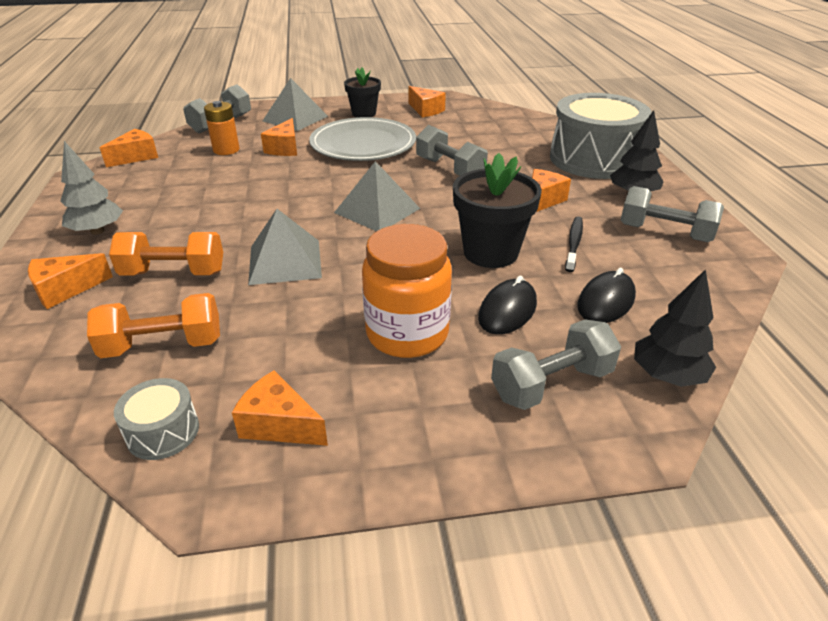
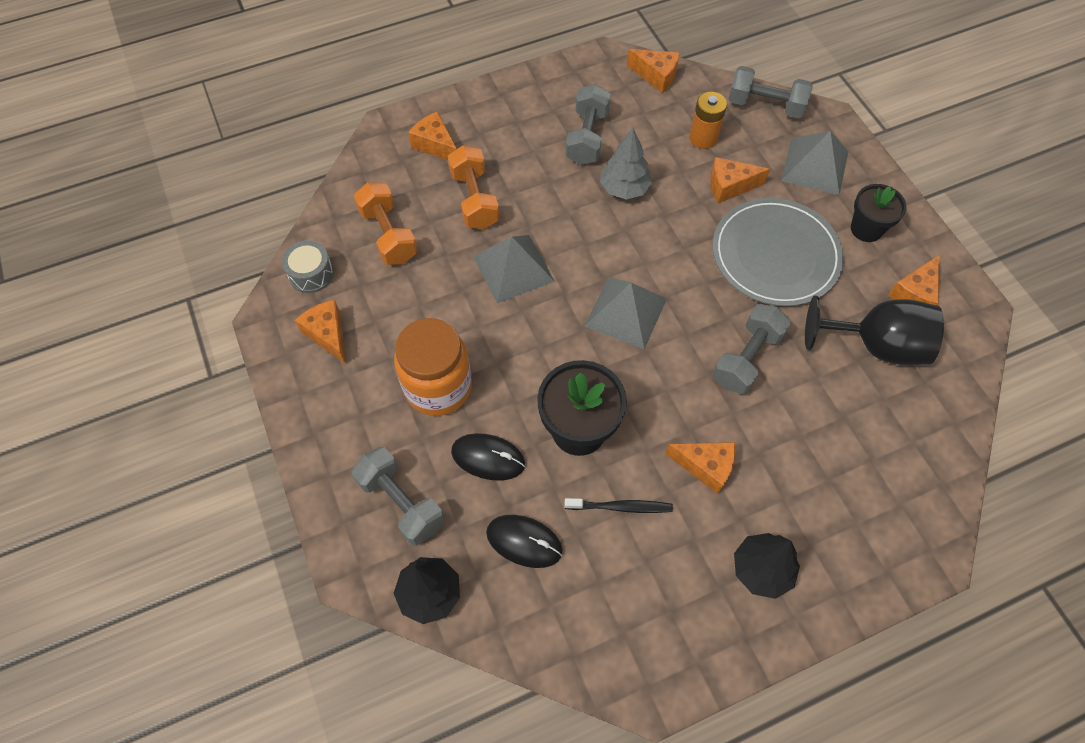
camera: 75 degrees right, 25 degrees up
grey tree [60,141,123,235] -> grey tree moved to [600,128,652,199]
orange cheese [232,371,328,446] -> orange cheese turned 45 degrees counterclockwise [295,300,346,364]
grey drum [550,93,652,179] -> none
grey dumbbell [621,186,724,242] -> grey dumbbell moved to [566,84,611,165]
none -> black goblet [805,295,944,365]

